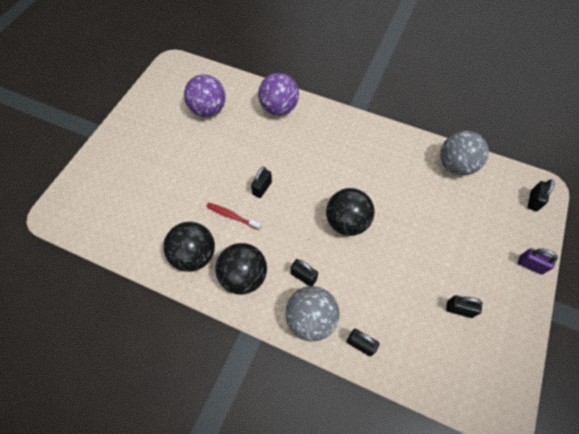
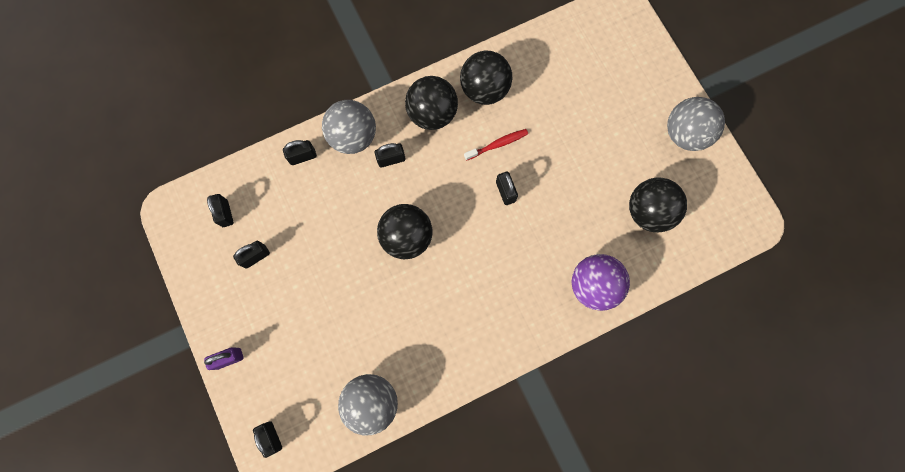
camera: 130 degrees right, 15 degrees up
purple ball [184,74,226,117] -> black ball [629,177,687,232]
none -> black padlock [207,194,234,227]
none -> grey ball [667,97,725,151]

